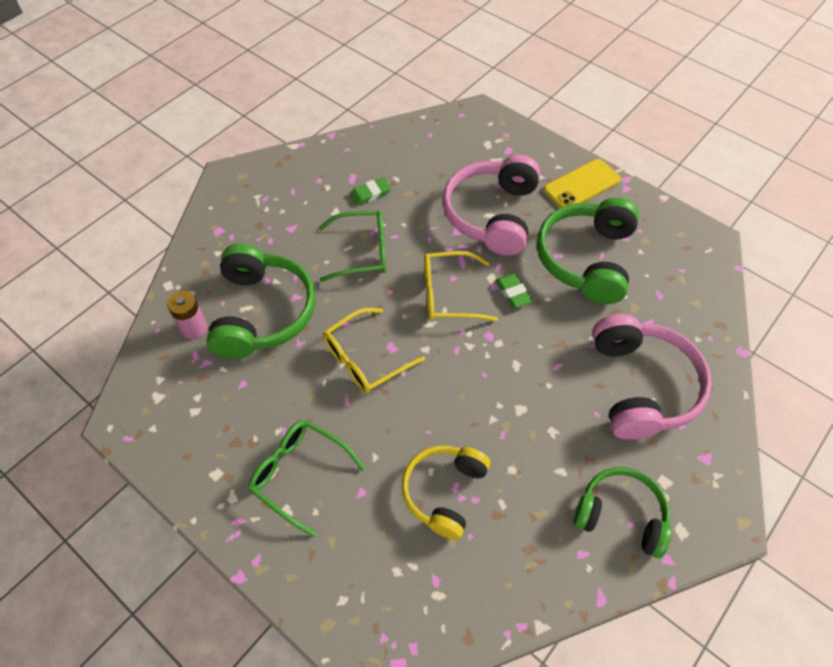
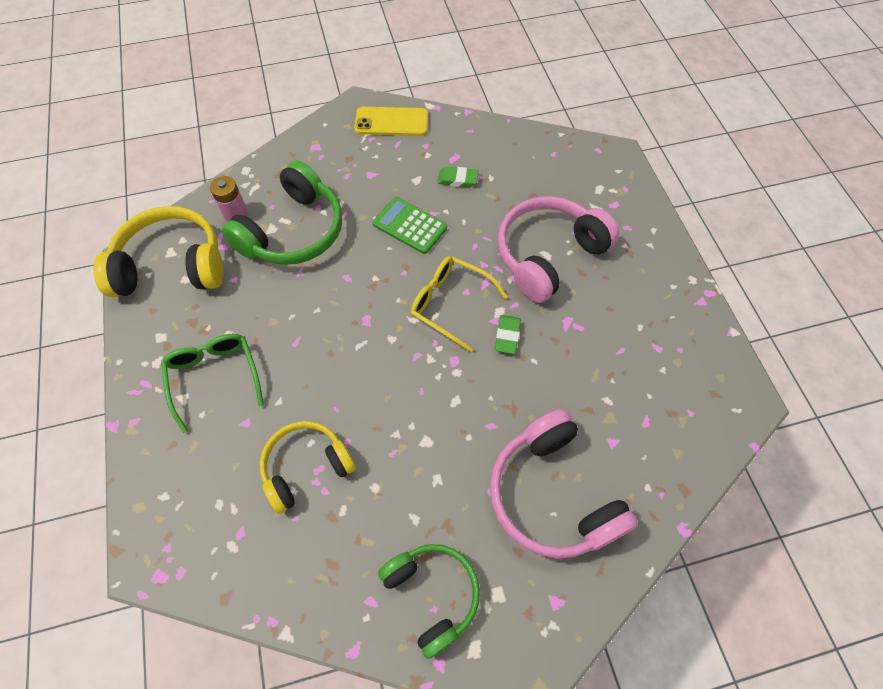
camera: 35 degrees right, 5 degrees up
green glasses [319,211,386,282] -> green calculator [373,197,447,254]
yellow glasses [323,308,425,393] -> none
green headphones [537,198,639,304] -> none
yellow phone [544,159,621,208] -> yellow phone moved to [354,107,428,136]
pink headphones [592,314,712,440] -> pink headphones turned 120 degrees clockwise [490,409,638,558]
none -> yellow headphones [93,206,224,297]

